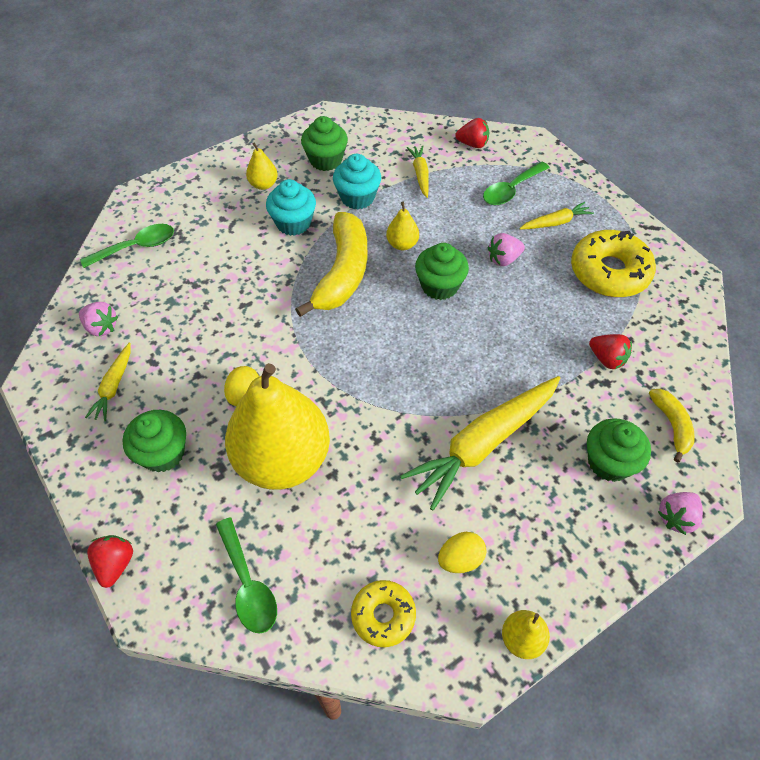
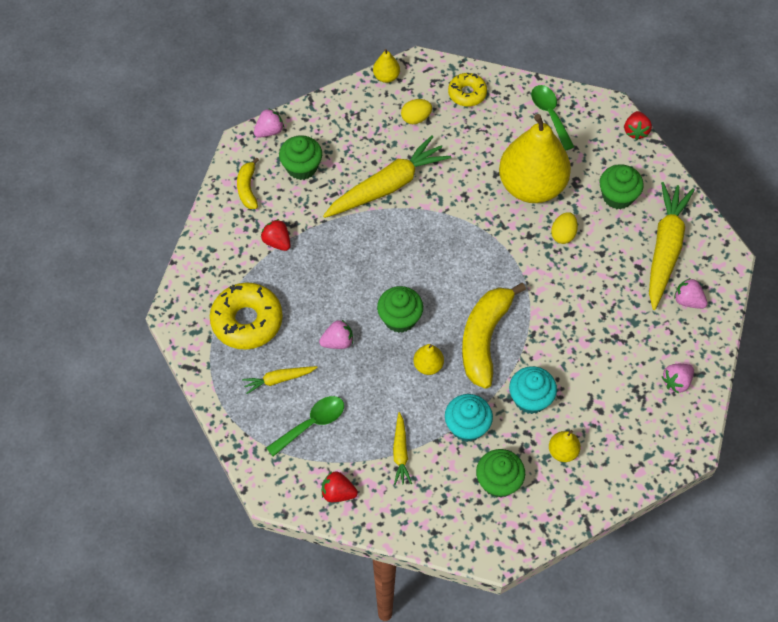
camera: 175 degrees left, 5 degrees up
green spoon [80,224,174,268] -> pink strawberry [662,364,694,394]
yellow carrot [85,343,131,421] -> yellow carrot [649,182,695,310], size x2.06

